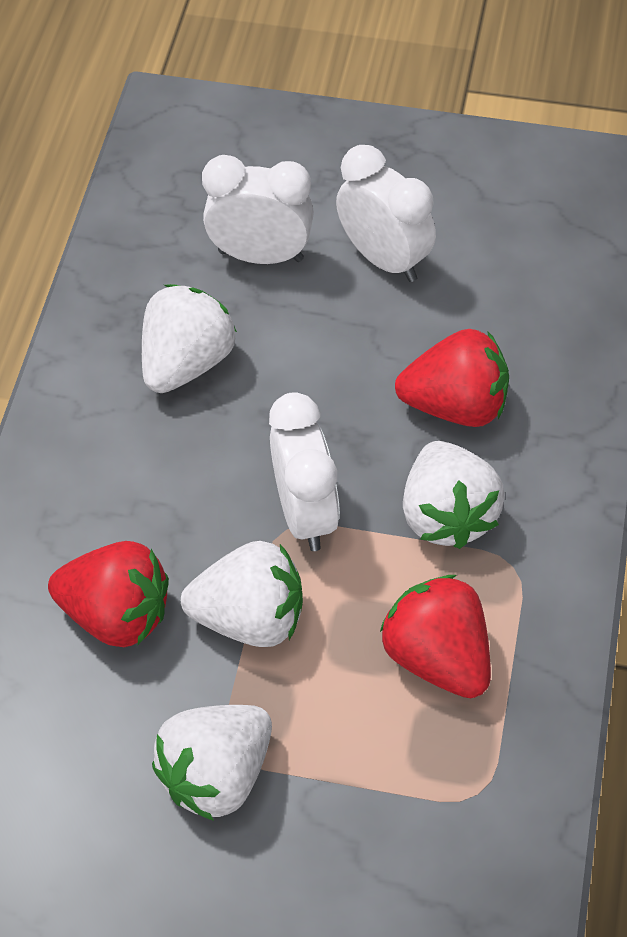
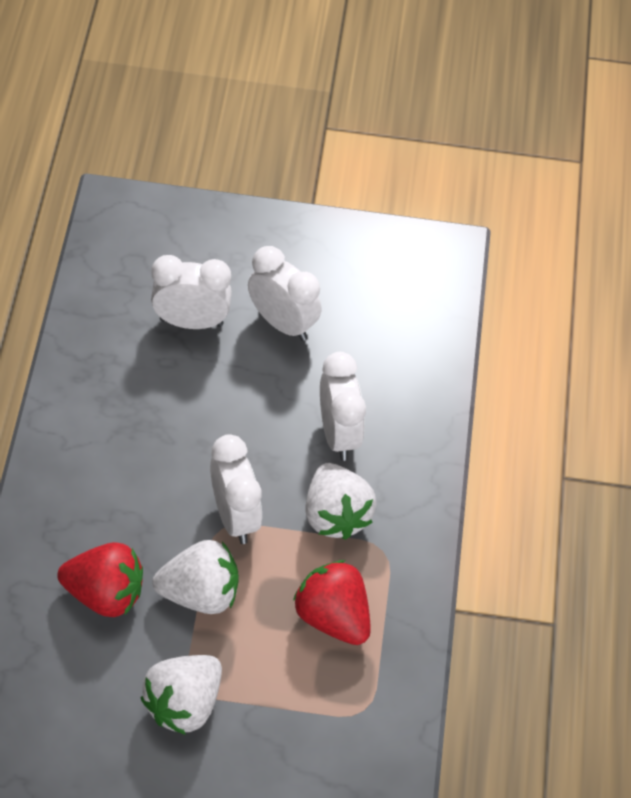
camera: 10 degrees left, 0 degrees up
white strawberry [142,284,237,393] -> none
red strawberry [395,329,509,427] -> white clock [320,352,366,461]

